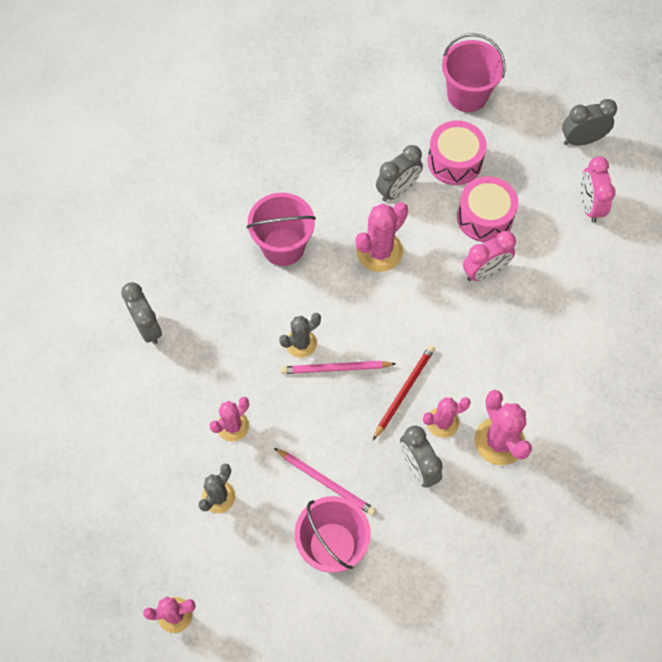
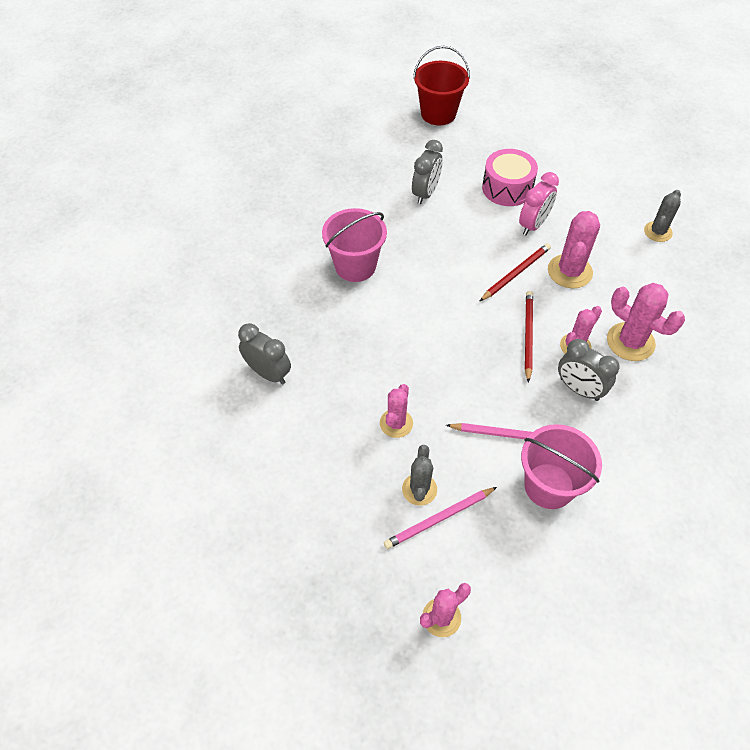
camera: 25 degrees left, 10 degrees down
grey cactus [279,313,321,358] -> grey cactus moved to [644,190,681,242]
pink pencil [281,361,396,374] -> pink pencil moved to [384,487,497,549]
pink cactus [355,202,408,272] -> pink cactus moved to [548,211,600,288]
pink drum [428,121,487,185] -> none
pink bucket [442,33,506,112] -> red bucket [413,46,470,126]
grey clock [562,99,617,146] -> none
pink clock [581,156,616,223] -> none
none -> red pencil [480,243,551,301]

